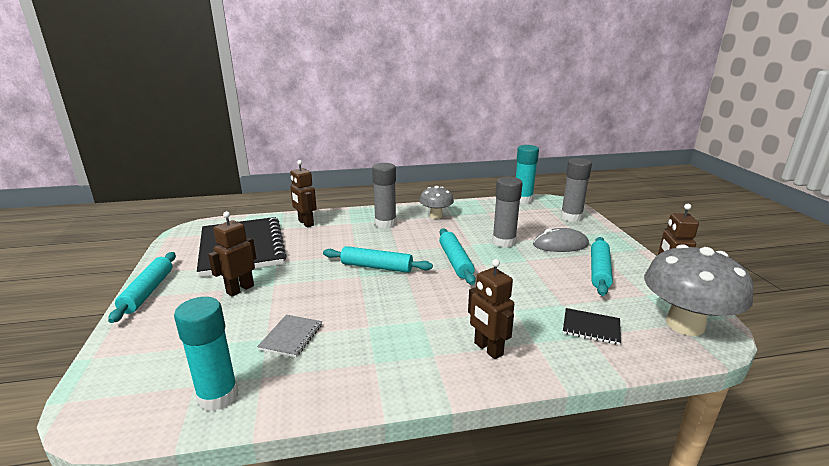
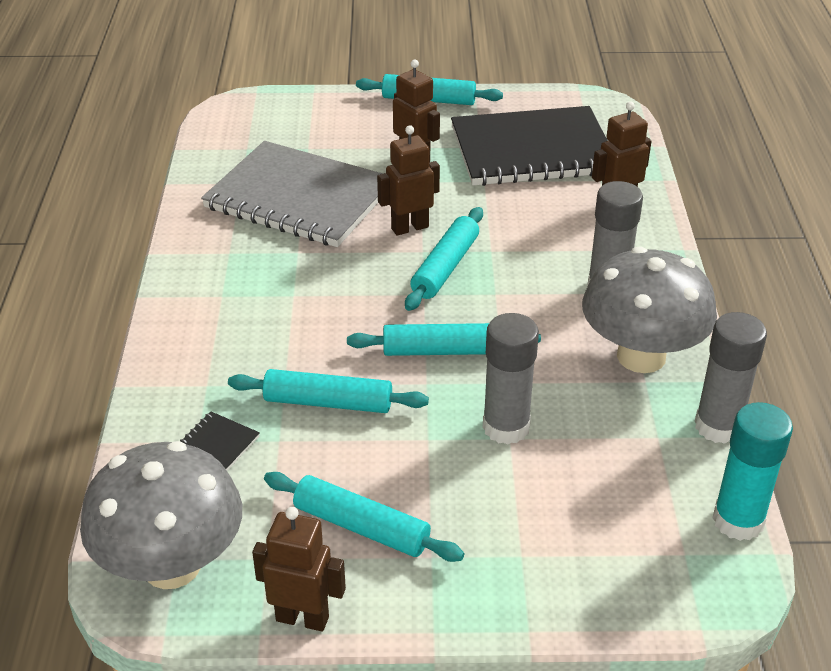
camera: 100 degrees right, 15 degrees up
turquoise glue stick [174,297,238,411] -> none
grey notebook [257,315,322,357] -> grey notebook [201,141,383,247], size x2.45
grey mushroom [419,186,454,219] -> grey mushroom [582,247,717,373], size x1.80
brown robot [468,259,514,359] -> brown robot moved to [377,125,440,236]
grey mouse [533,228,589,252] -> none
grey glue stick [561,158,592,222] -> grey glue stick moved to [695,312,767,444]
none -> turquoise rolling pin [228,369,429,413]

